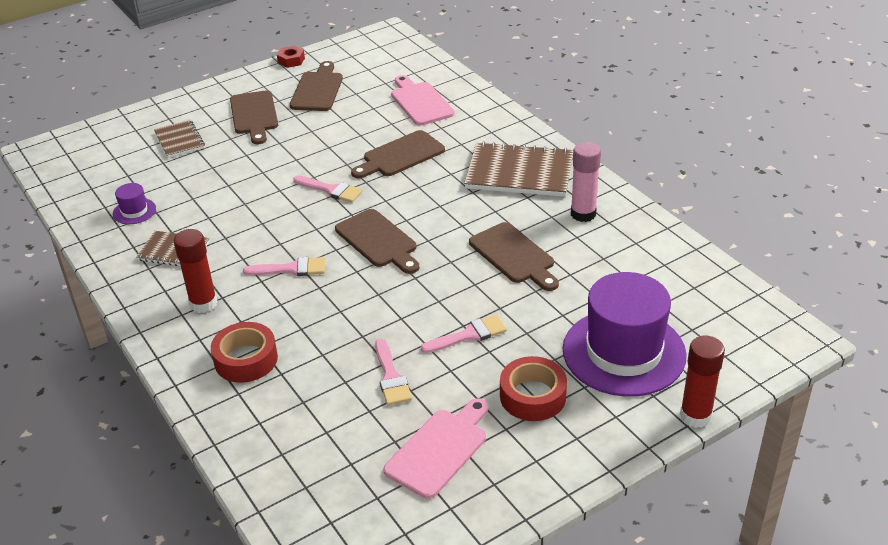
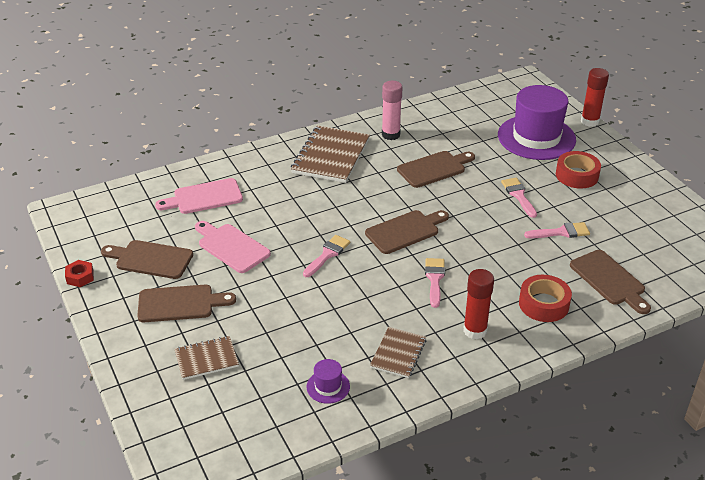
camera: 85 degrees left, 0 degrees up
brown cutting board [351,130,445,178] -> brown cutting board moved to [570,250,651,314]
pink cutting board [384,398,488,499] -> pink cutting board moved to [195,221,271,273]

